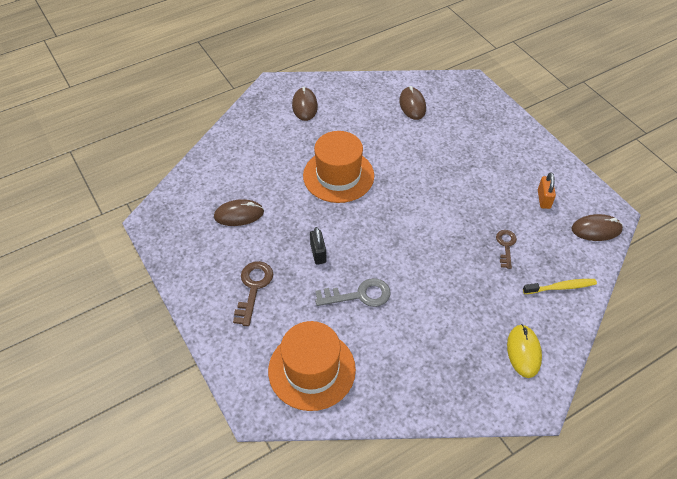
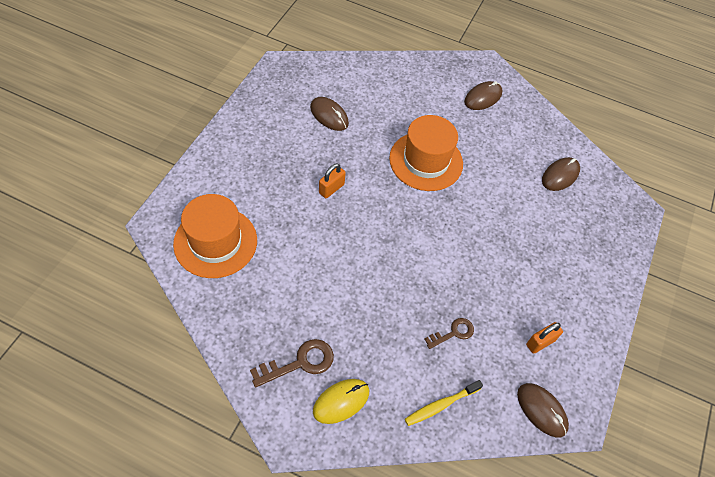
camera: 50 degrees right, 5 degrees up
brown key [233,261,273,326] -> brown key moved to [250,339,334,388]
black padlock [310,227,327,265] -> orange padlock [319,163,346,198]
grey key [315,278,391,307] -> none
yellow toothbrush [523,279,597,294] -> yellow toothbrush turned 105 degrees clockwise [405,380,483,426]

